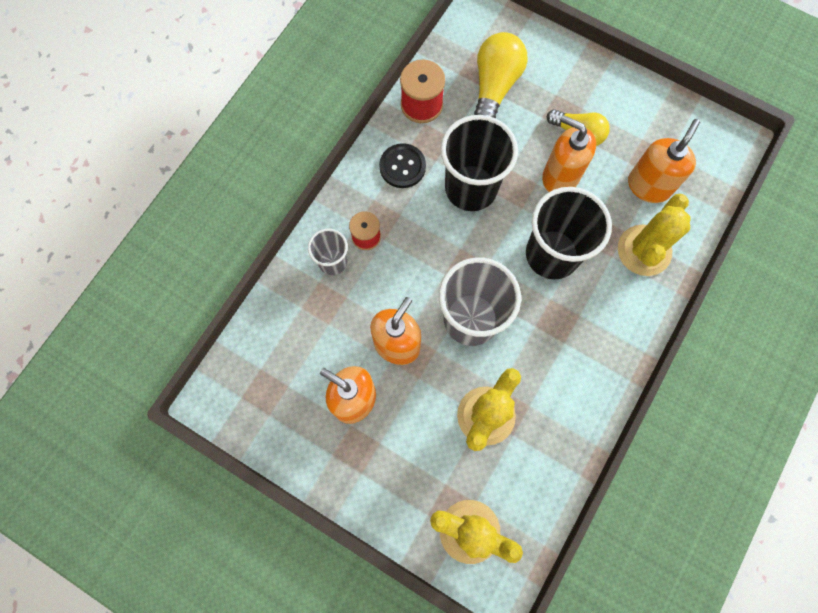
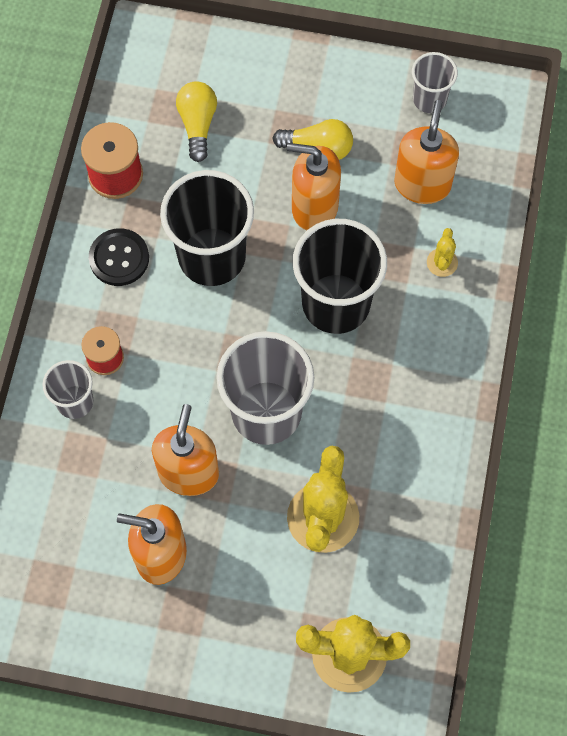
camera: 20 degrees left, 5 degrees down
yellow light bulb [474,32,527,118] -> yellow light bulb [176,81,217,162], size x0.65
yellow cactus [618,194,690,276] -> yellow cactus [427,228,458,277], size x0.46
none -> grey cup [412,52,458,113]

